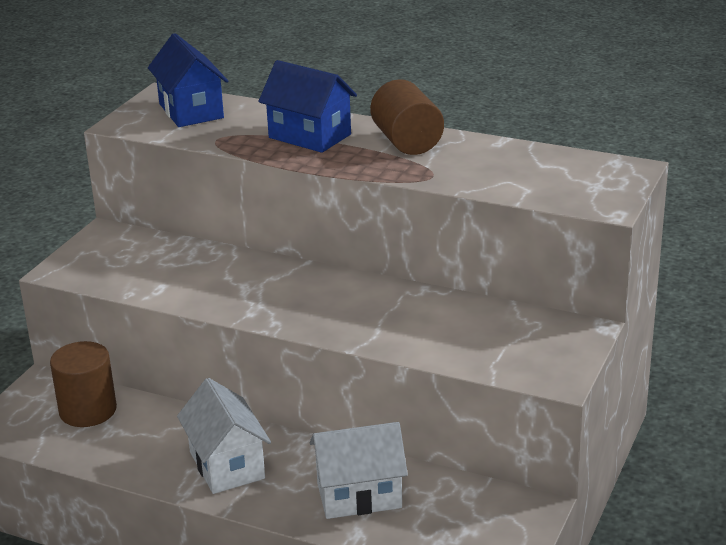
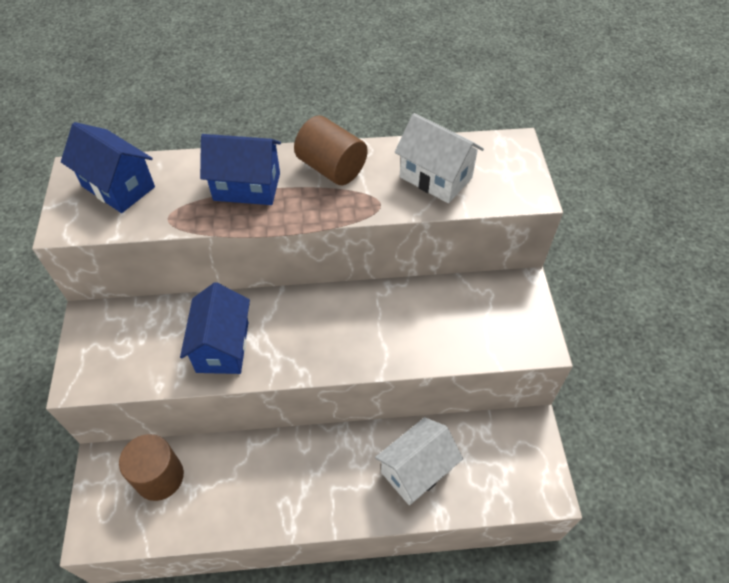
camera: 30 degrees left, 25 degrees up
white house [177,378,271,494] -> white house moved to [395,113,484,203]
none -> blue house [180,282,250,374]

